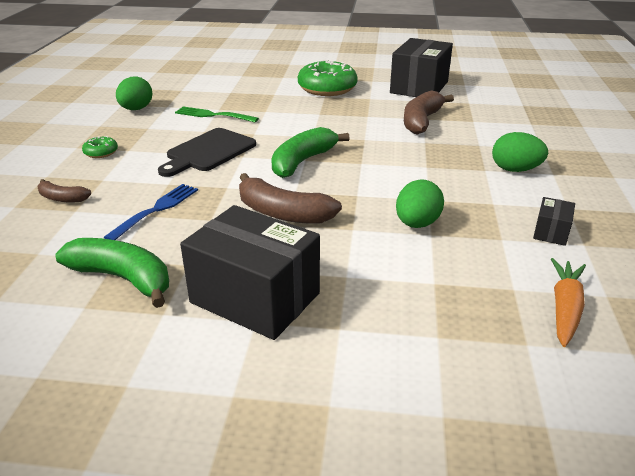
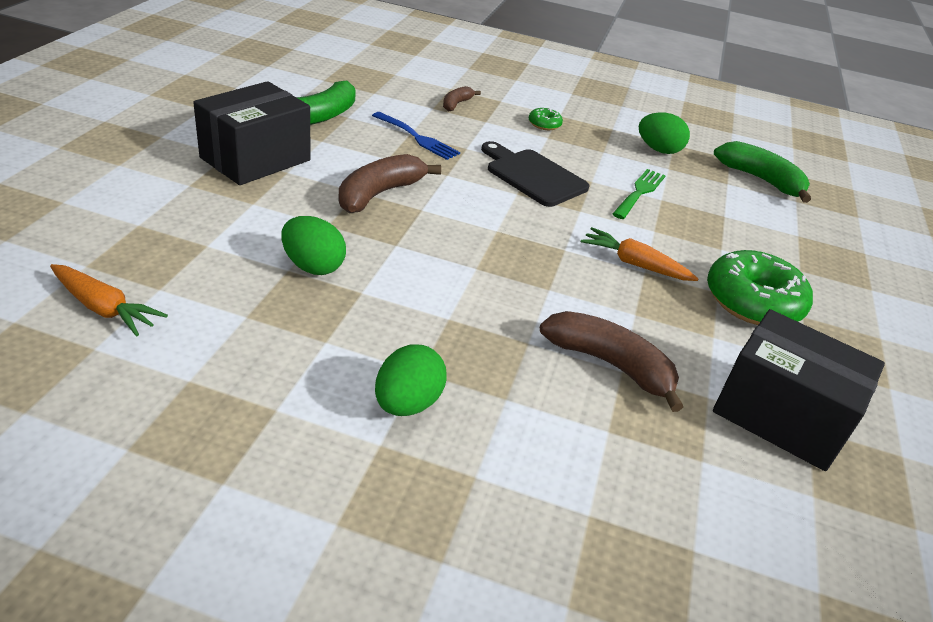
camera: 95 degrees right, 5 degrees up
green banana [271,127,350,178] -> green banana moved to [714,141,811,203]
black box [533,197,575,246] -> none
none -> orange carrot [581,227,698,281]

